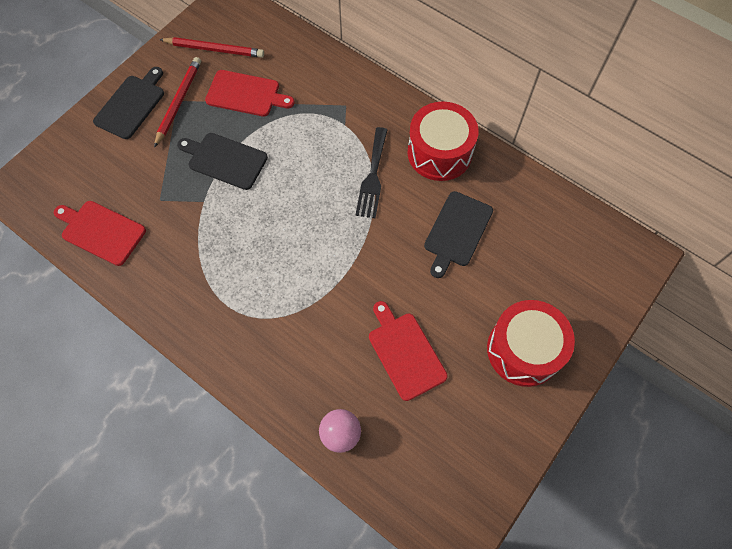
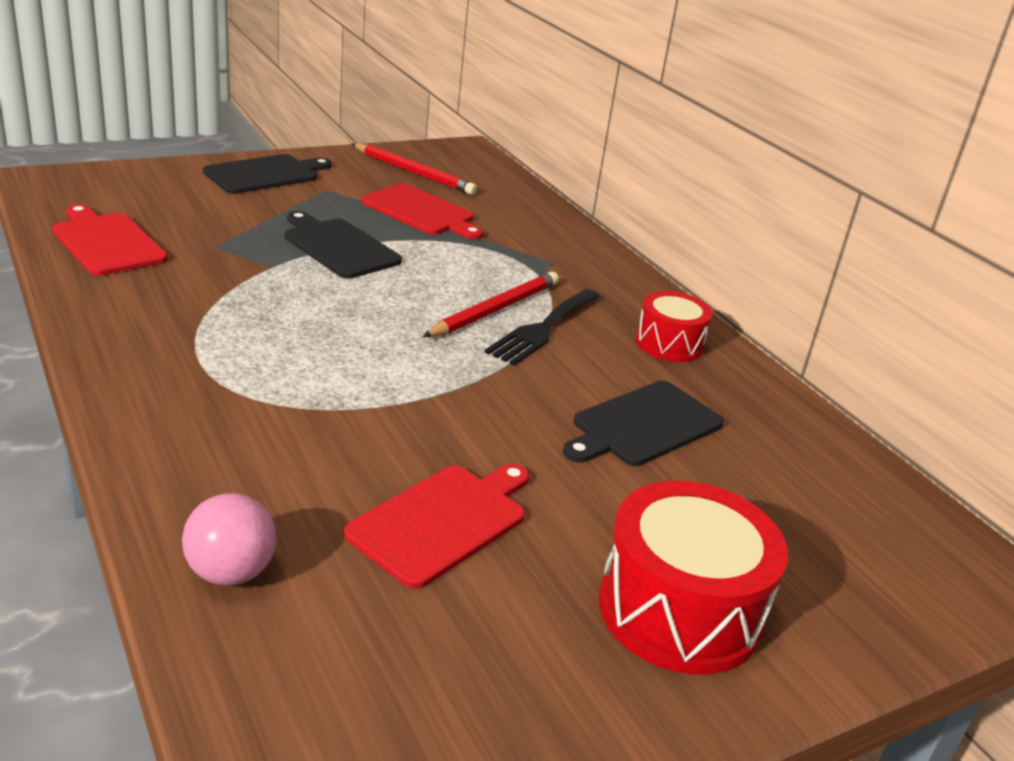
camera: 20 degrees right, 35 degrees down
red pencil [154,57,201,148] -> red pencil moved to [422,272,559,337]
red cutting board [369,301,448,401] -> red cutting board turned 45 degrees clockwise [344,464,530,589]
red drum [408,101,479,181] -> red drum [636,291,713,362], size x0.60

